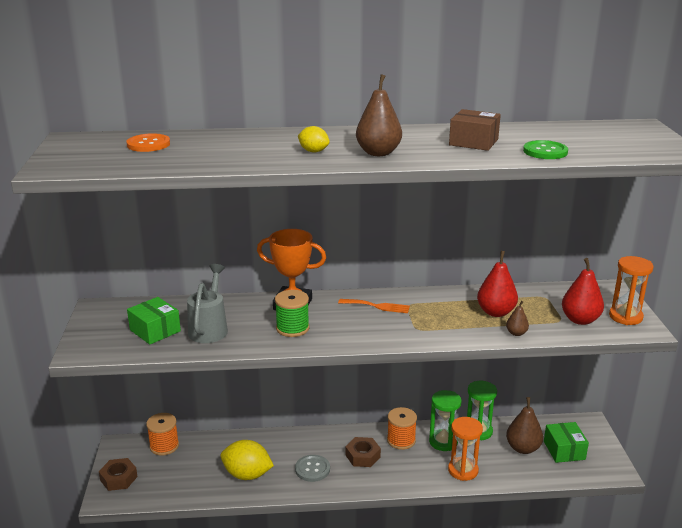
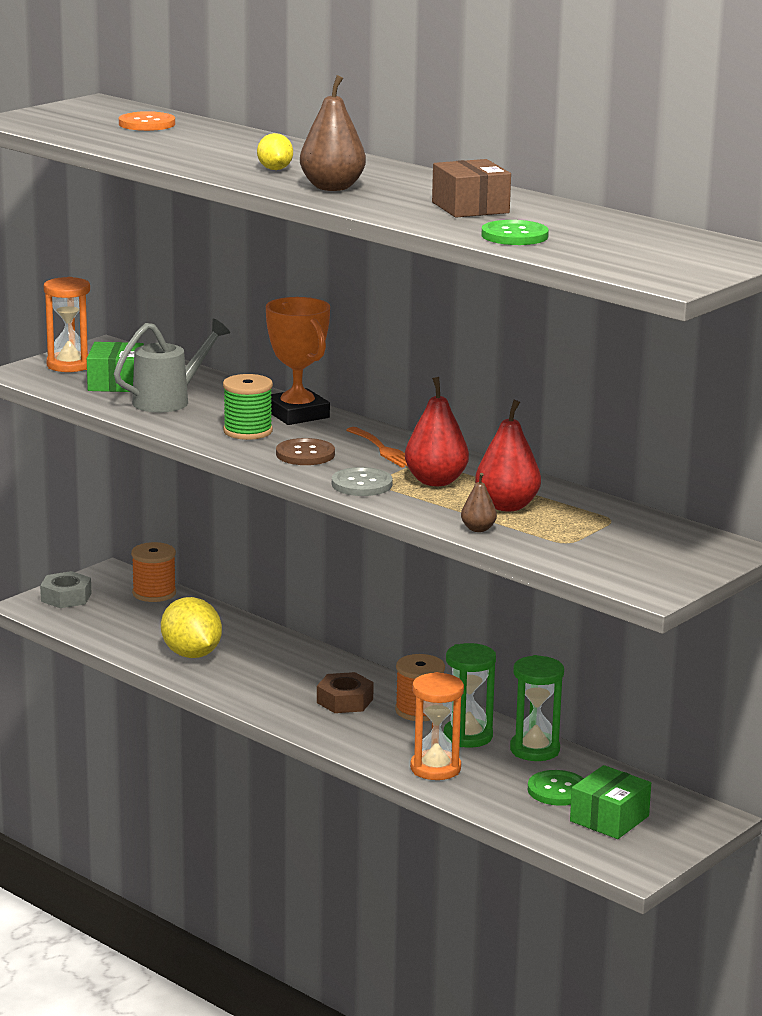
camera: 45 degrees right, 5 degrees down
brown nut [99,458,138,491] -> grey nut [40,571,91,608]
grey button [295,455,330,482] -> grey button moved to [332,467,393,496]
brown pear [506,397,543,454] -> green button [528,770,584,806]
red pear [562,258,604,325] -> red pear moved to [405,377,469,486]
orange hourglass [609,256,654,325] -> orange hourglass moved to [44,277,90,372]
none -> brown button [276,438,335,465]

